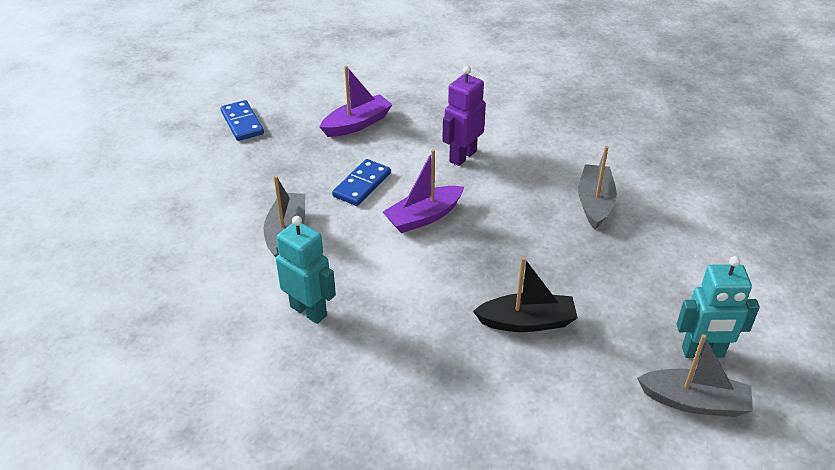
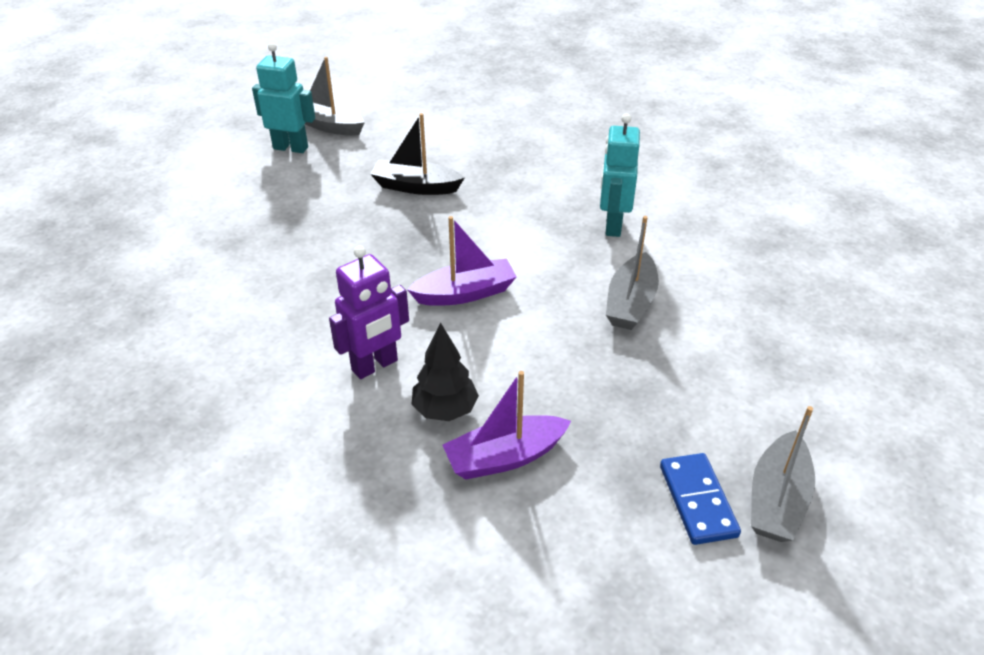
camera: 165 degrees left, 0 degrees up
turquoise robot [276,216,336,324] -> turquoise robot turned 45 degrees clockwise [600,113,640,237]
blue domino [332,159,391,206] -> none
grey boat [578,146,617,229] -> grey boat moved to [751,406,815,542]
none -> black tree [412,322,479,421]

